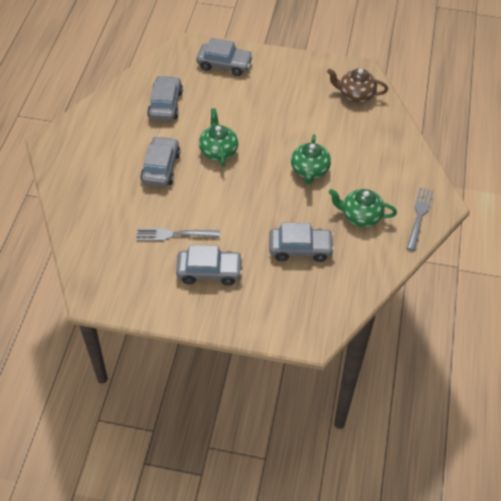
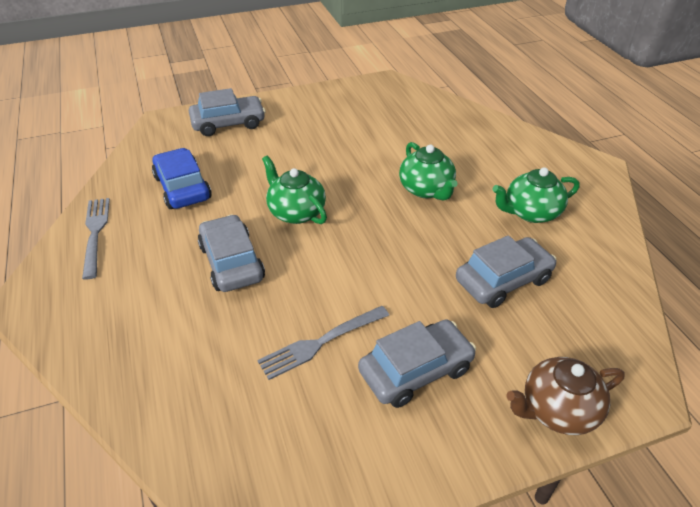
camera: 30 degrees left, 10 degrees down
grey car [147,76,183,121] -> blue car [152,148,212,209]
brown teapot [327,68,388,103] -> brown teapot moved to [506,357,625,435]
grey fork [406,187,434,251] -> grey fork moved to [82,198,110,279]

